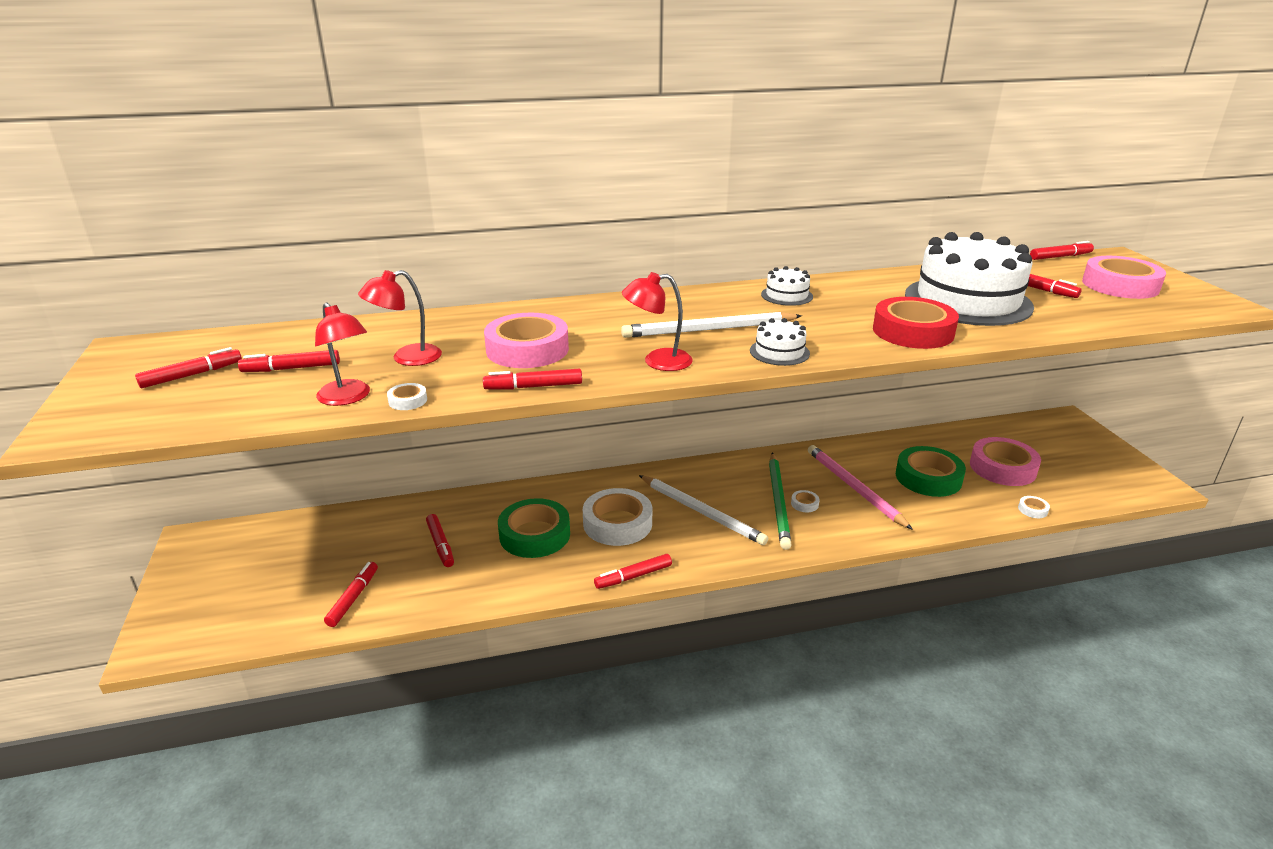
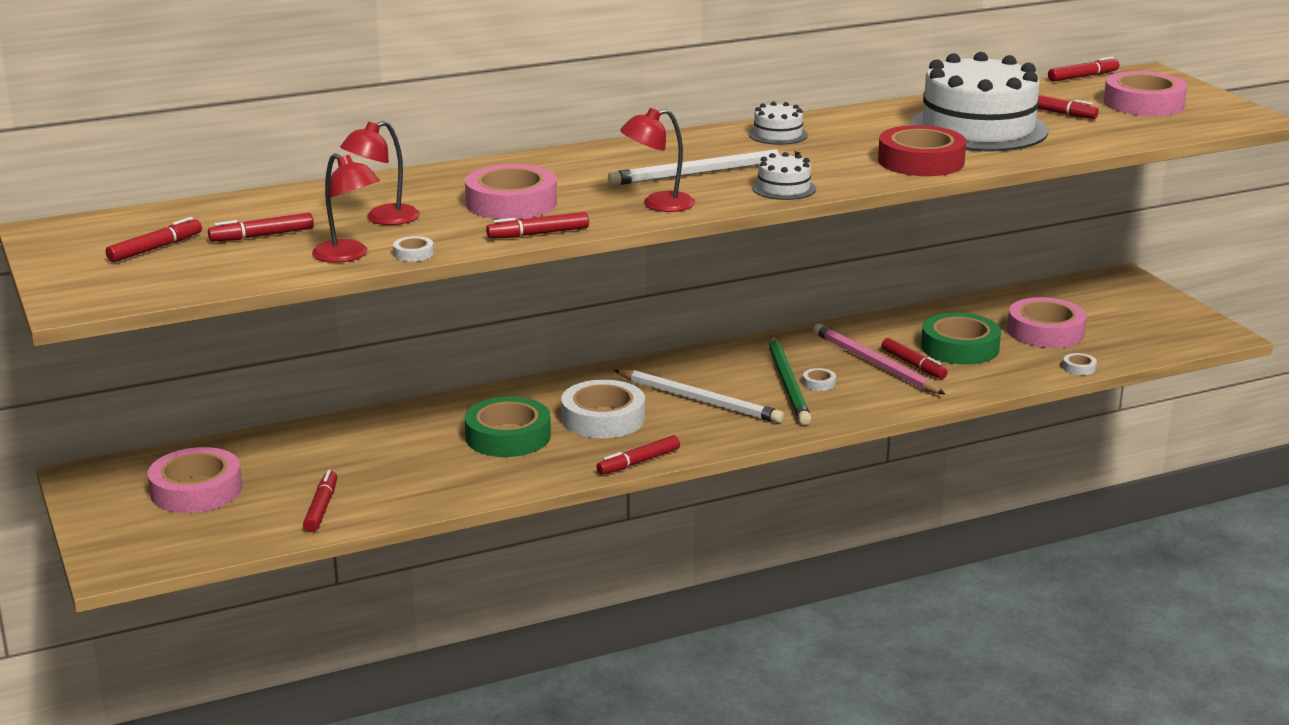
camera: 10 degrees left, 5 degrees down
red marker [426,514,454,567] -> red marker moved to [882,338,947,379]
none -> pink tape [148,447,242,513]

